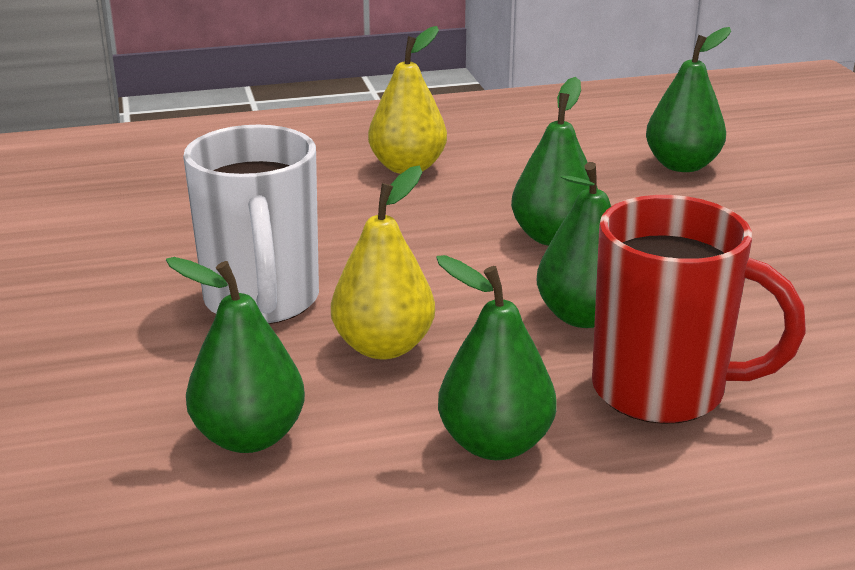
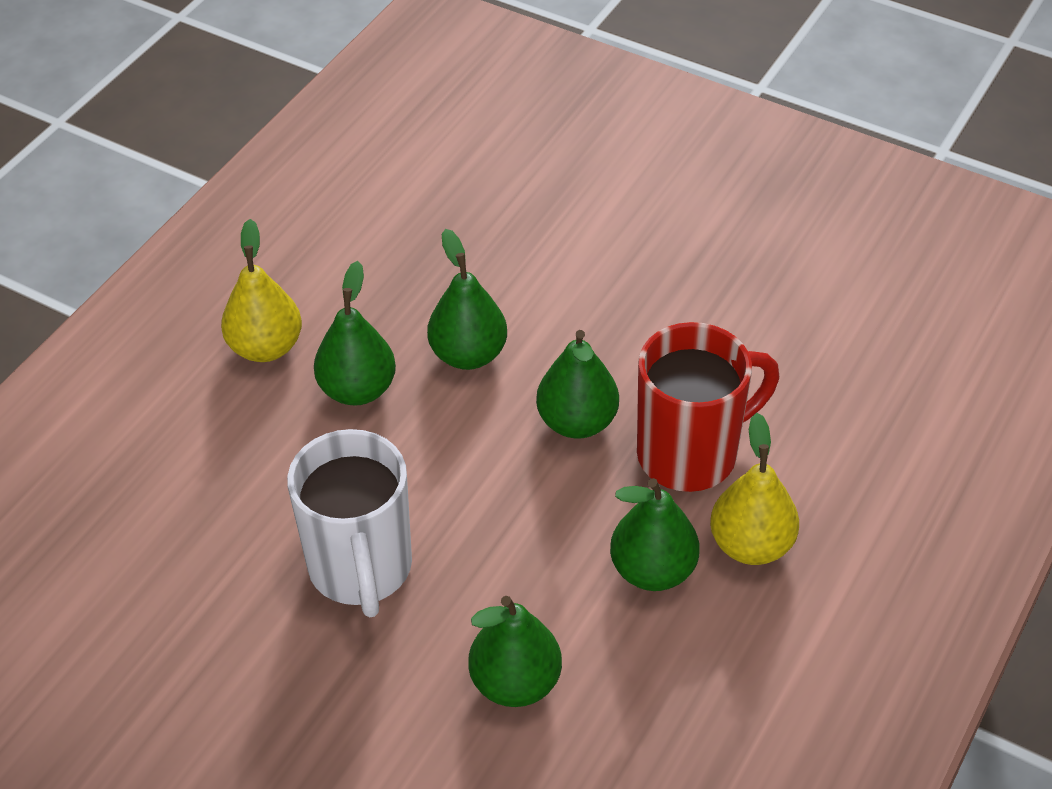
camera: 45 degrees left, 20 degrees up
white mug [183,125,319,324] -> white mug turned 45 degrees clockwise [287,429,412,617]
yellow pear [331,165,435,359] -> yellow pear moved to [710,413,799,565]
green pear [646,27,731,172] -> green pear moved to [314,261,396,406]

